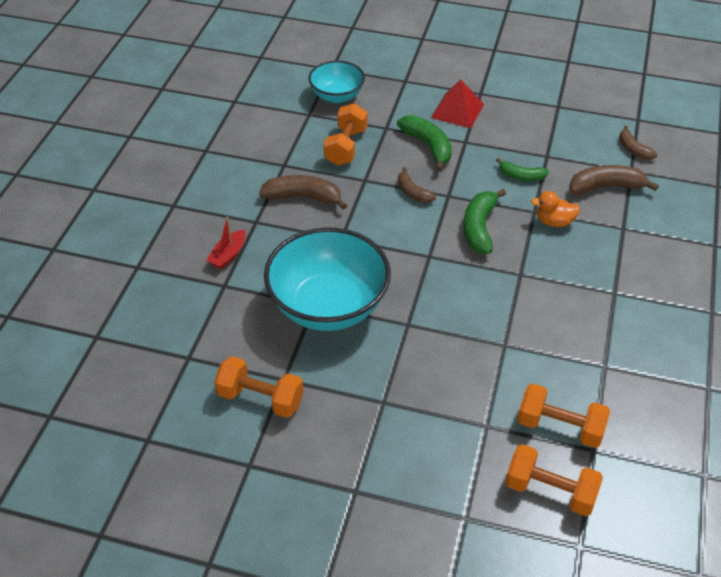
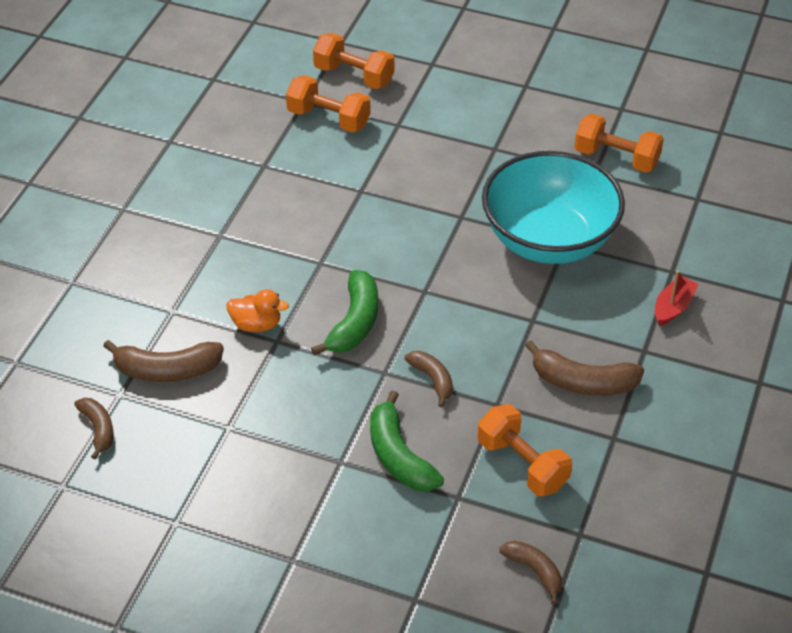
camera: 175 degrees left, 0 degrees up
turquoise bowl [309,61,365,103] -> brown banana [499,541,562,604]
orange dumbbell [324,103,368,166] -> orange dumbbell turned 60 degrees counterclockwise [478,404,572,496]
red pyramid [431,79,484,129] -> none
green banana [496,158,549,181] -> none

